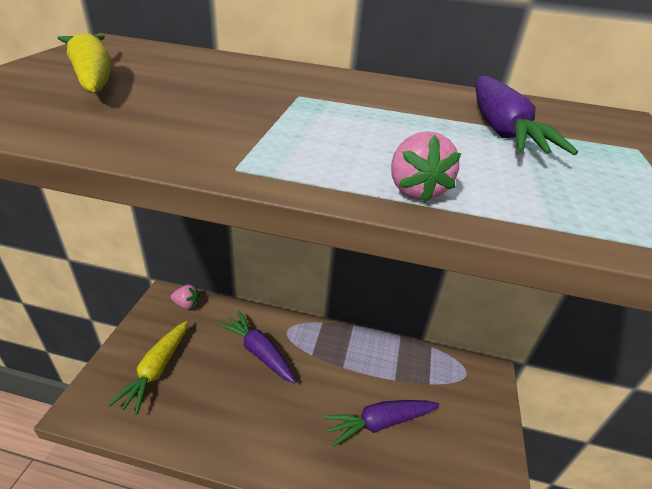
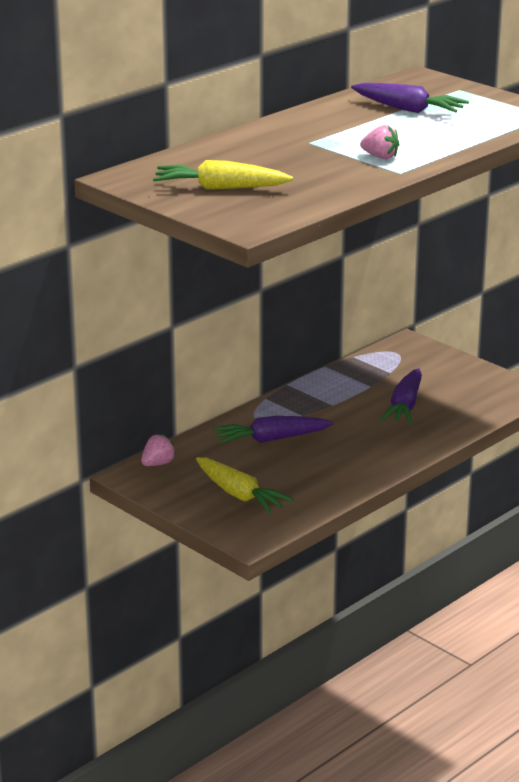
camera: 55 degrees left, 10 degrees down
pink strawberry [391,131,461,203] -> pink strawberry moved to [360,125,399,159]

